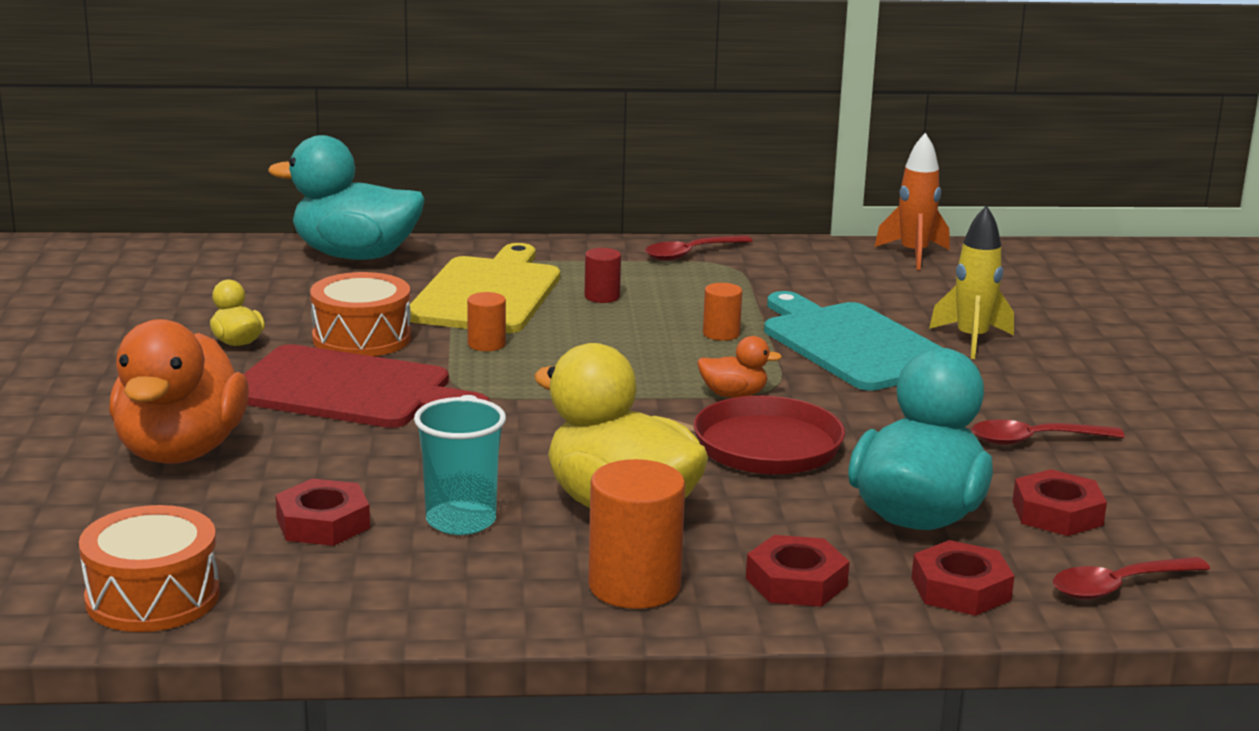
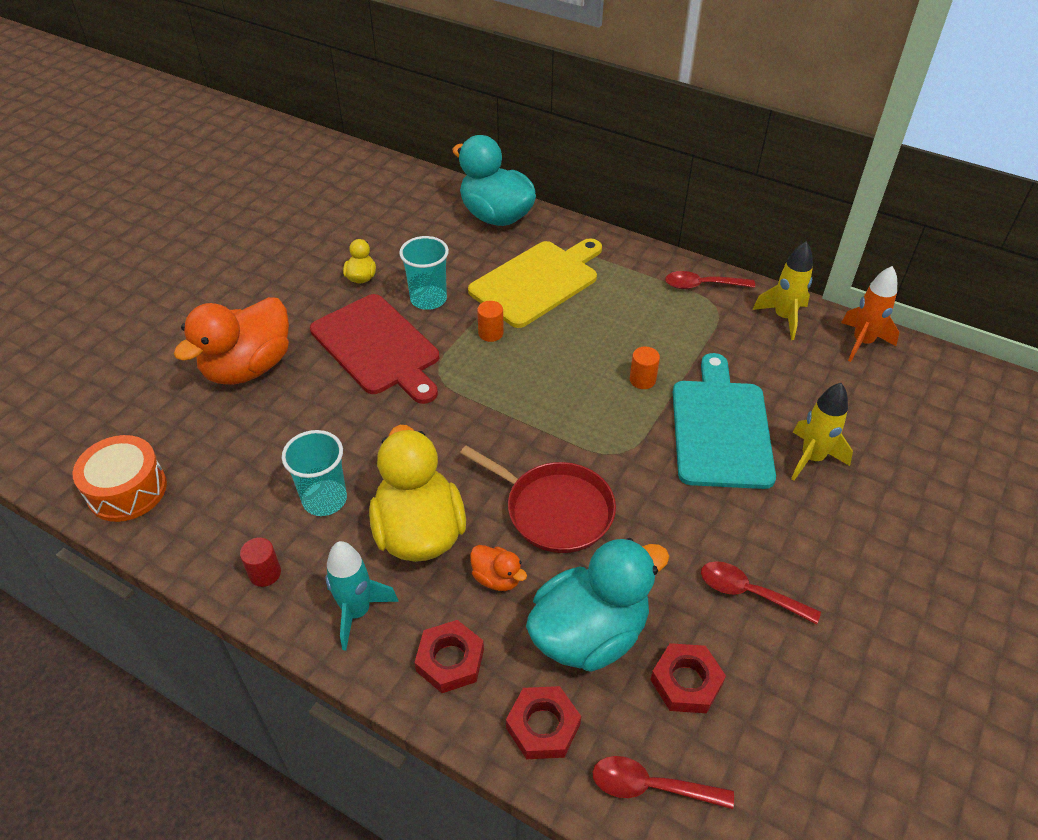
camera: 35 degrees right, 25 degrees up
red nut [275,478,370,546] -> none
orange drum [310,272,411,356] -> turquoise cup [399,236,449,310]
red cylinder [584,248,621,303] -> red cylinder moved to [240,538,281,587]
orange cylinder [588,459,685,609] -> turquoise rocket [325,541,399,651]
orange duck [697,336,782,398] -> orange duck moved to [470,545,527,591]
none -> yellow rocket [752,241,813,340]

